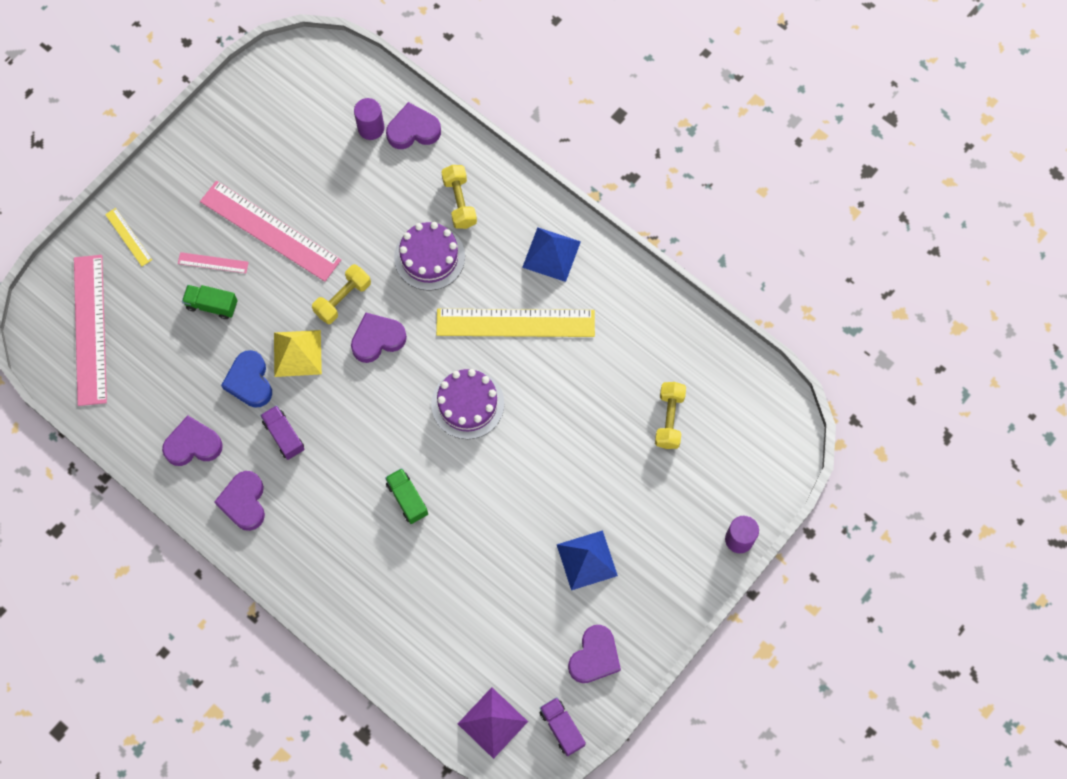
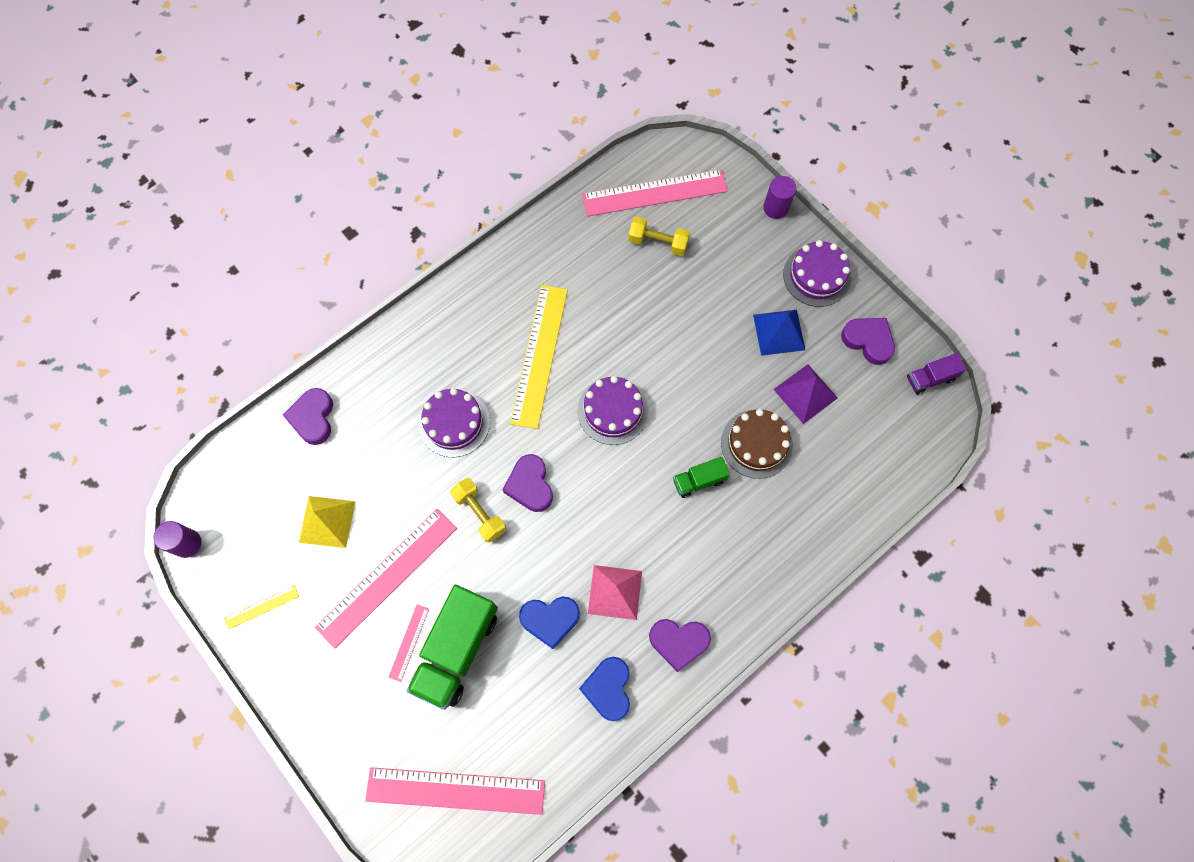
camera: 80 degrees left, 0 degrees up
yellow ruler [105,208,152,266] -> yellow ruler moved to [224,585,299,630]
purple heart [162,415,223,466] -> blue heart [579,657,630,721]
green truck [182,285,238,319] -> green truck [407,585,498,710], size x2.00
purple truck [260,405,305,460] -> pink pyramid [588,565,642,620]
yellow pyramid [274,330,322,377] -> yellow pyramid moved to [299,496,356,548]
purple cylinder [354,98,384,140] -> purple cylinder moved to [153,521,201,558]
yellow dumbbell [441,165,477,229] -> none
purple pyramid [458,687,528,759] -> purple pyramid moved to [773,364,838,424]
blue pyramid [522,227,581,282] -> none
none -> pink ruler [582,169,728,217]
none -> brown cake [721,409,793,479]
none -> purple cake [783,240,851,307]

